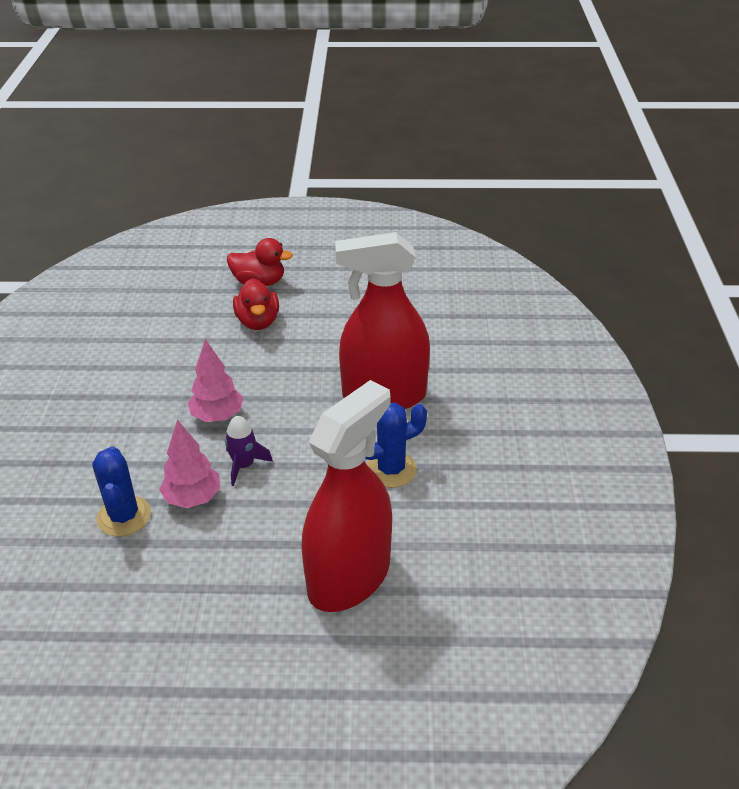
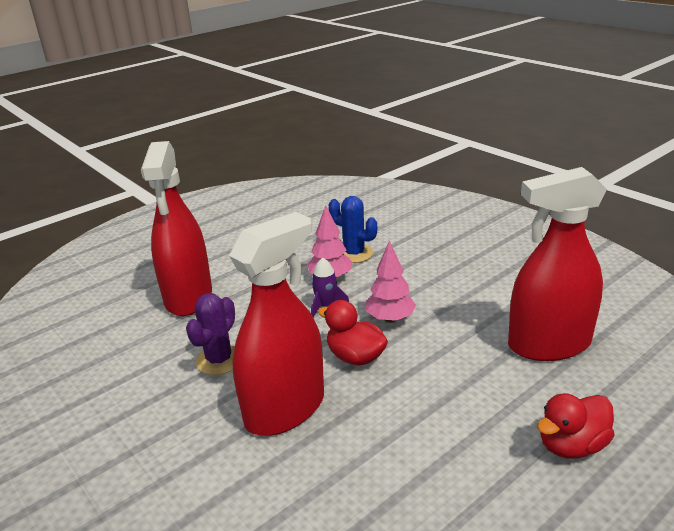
camera: 140 degrees right, 10 degrees down
red duck [233,278,279,330] -> red duck moved to [318,300,388,365]
blue cactus [365,403,427,488] -> purple cactus [186,293,235,375]
none -> red spray bottle [508,167,607,361]

